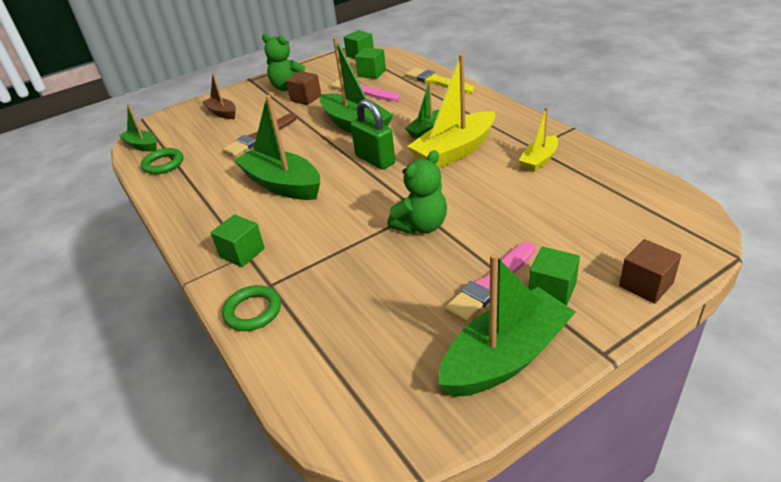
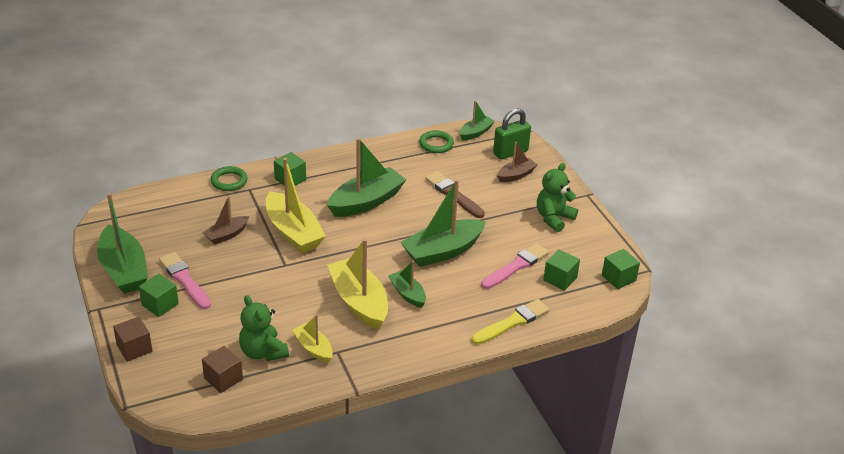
camera: 95 degrees right, 0 degrees up
brown cube [286,71,321,105] -> brown cube moved to [202,346,243,393]
green padlock [351,99,395,170] -> green padlock moved to [493,108,531,160]
green teddy bear [388,150,447,234] -> green teddy bear moved to [239,295,289,361]
none -> brown boat [203,196,249,245]
none -> yellow boat [266,158,326,253]

